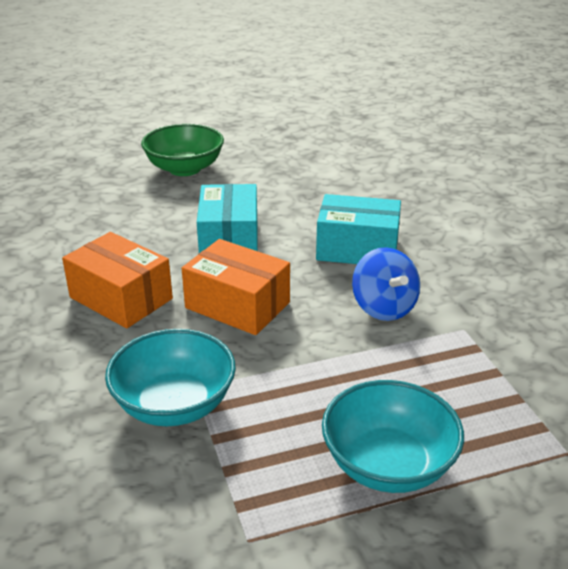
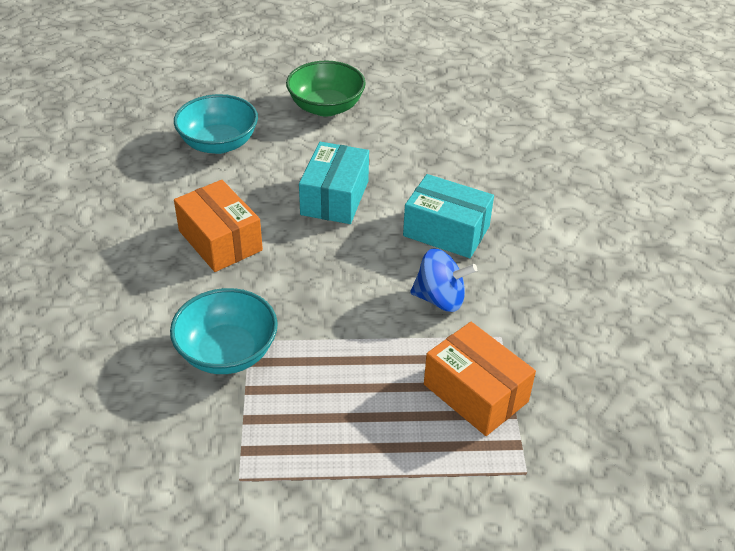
camera: 15 degrees right, 10 degrees up
orange box [182,239,290,335] -> orange box moved to [424,322,536,436]
turquoise bowl [322,380,464,493] -> turquoise bowl moved to [174,94,258,154]
blue spinning top [352,247,420,321] -> blue spinning top turned 75 degrees counterclockwise [410,249,477,312]

